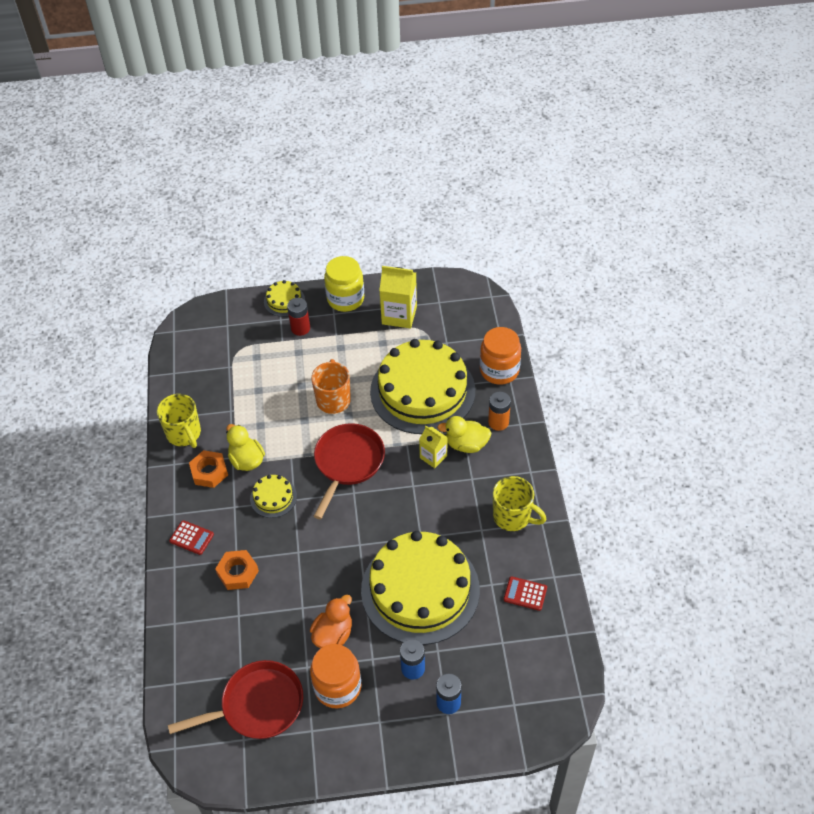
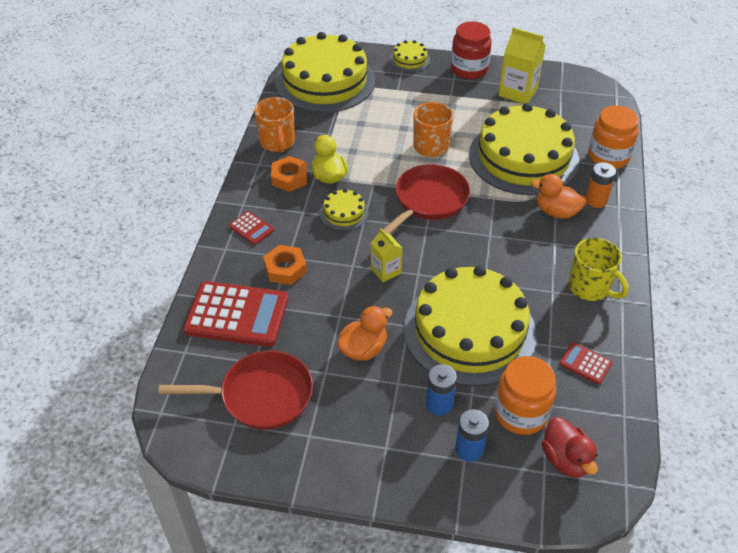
camera: 15 degrees right, 5 degrees down
yellow mug [157,394,201,448] -> orange mug [254,97,295,153]
red battery [287,298,310,336] -> none
orange jar [310,644,362,709] -> orange jar moved to [494,356,556,435]
yellow jar [324,256,364,312] -> red jar [451,21,492,79]
yellow carton [419,426,448,468] -> yellow carton moved to [371,228,402,282]
yellow duck [437,416,491,453] -> orange duck [531,174,587,219]
none -> red calculator [183,281,288,347]
none -> yellow cake [275,32,375,113]
none -> red duck [542,417,598,478]

